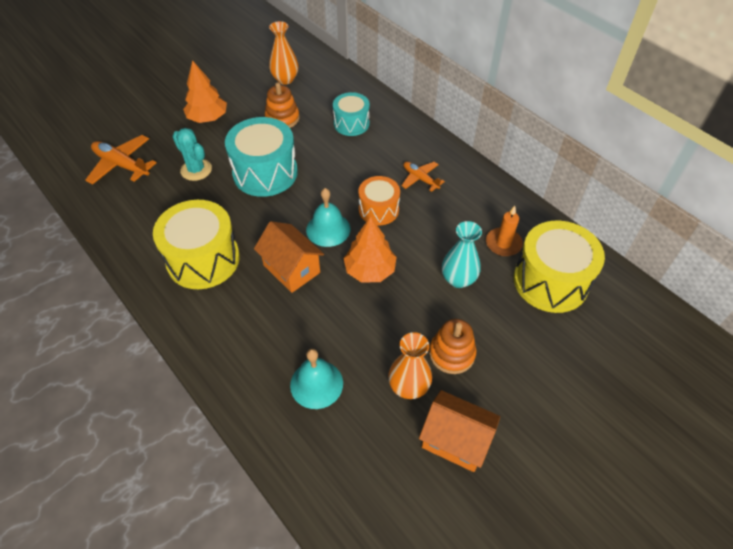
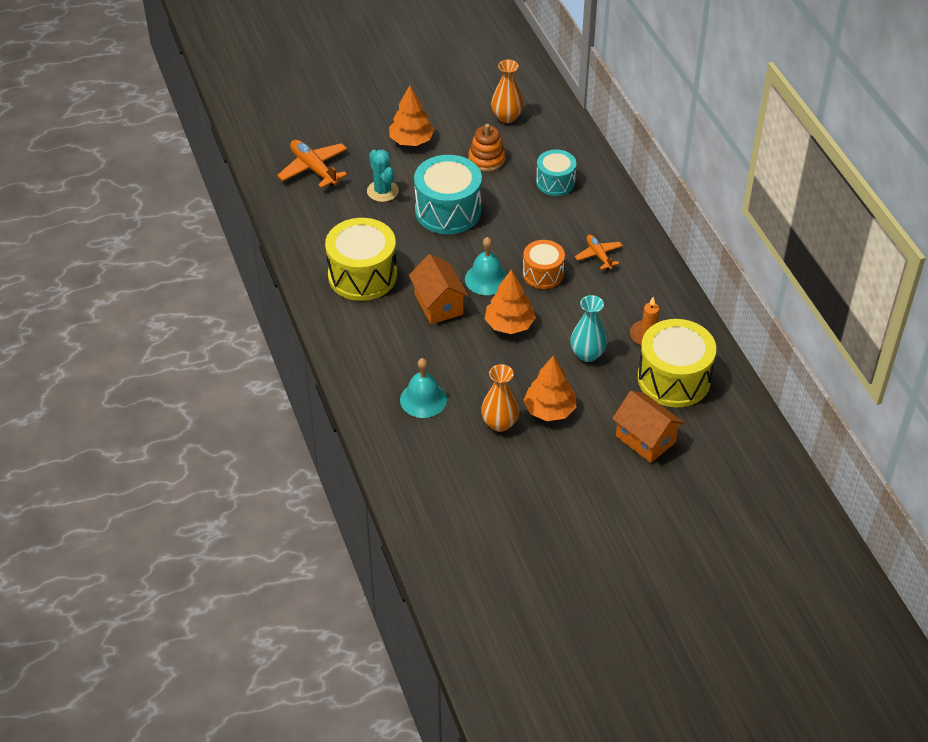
camera: 20 degrees right, 5 degrees down
orange house [419,390,500,472] -> orange house moved to [612,391,684,463]
orange stacking toy [429,319,476,374] -> orange tree [523,356,576,421]

